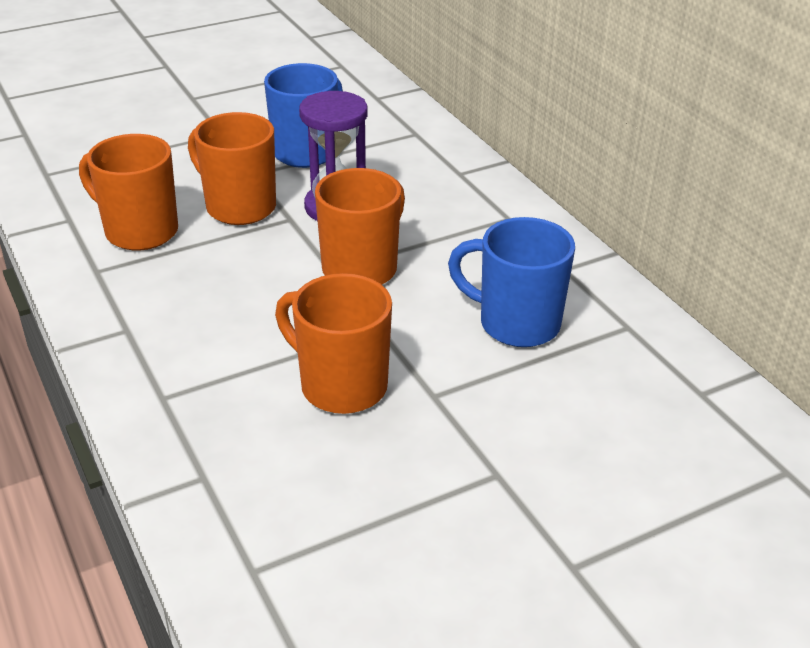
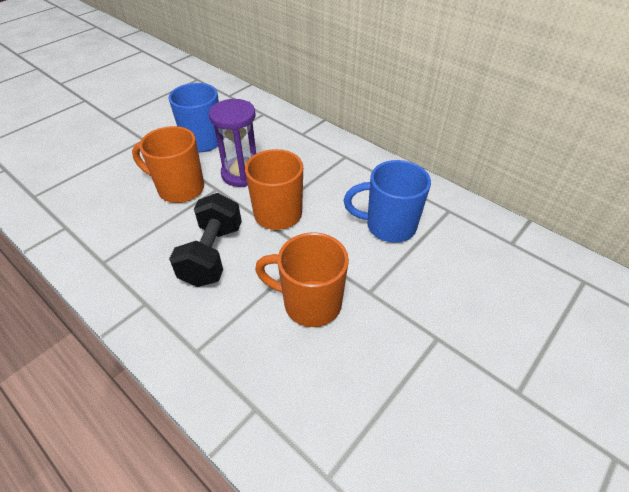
camera: 20 degrees left, 10 degrees up
orange mug [79,134,178,250] -> none
none -> black dumbbell [169,193,242,287]

